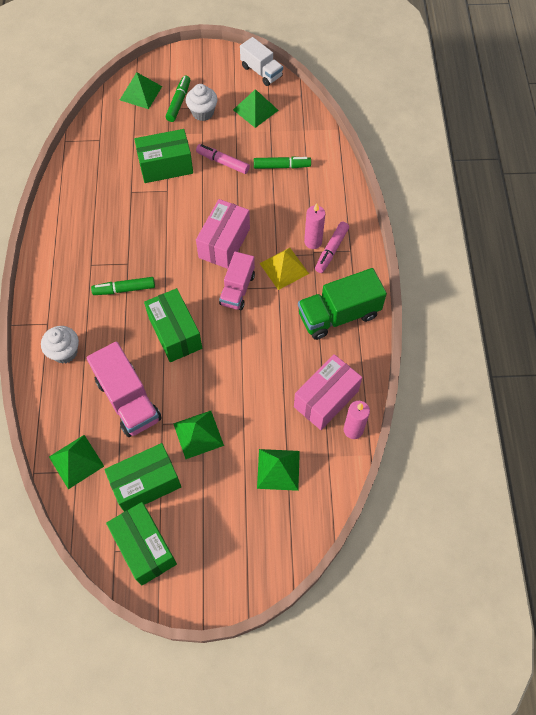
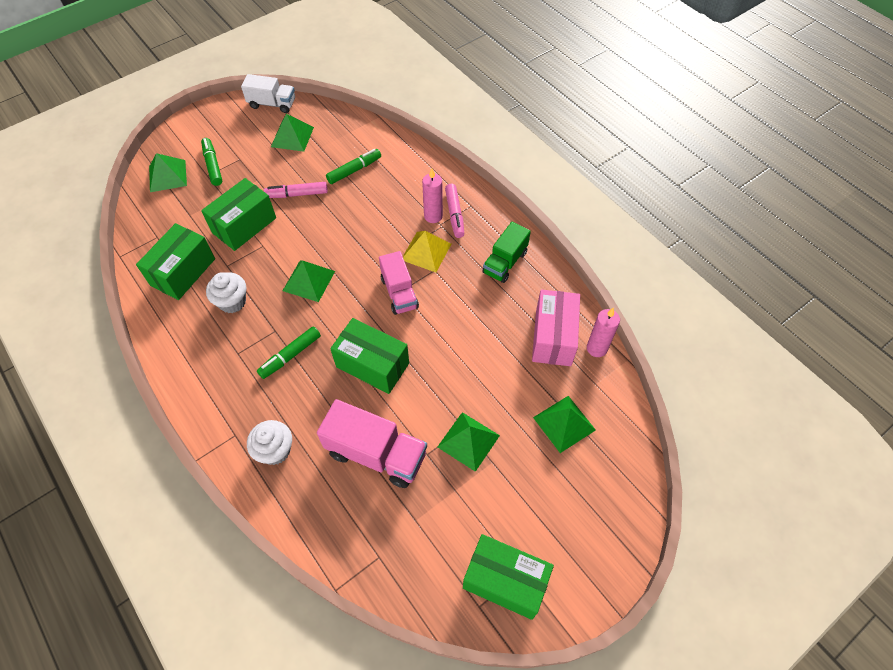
camera: 35 degrees left, 5 degrees down
green pyramid [49,435,104,489] -> green pyramid moved to [283,261,335,302]
green box [104,443,181,512] -> green box moved to [136,223,215,300]
white cupcake [186,84,217,121] -> white cupcake moved to [206,272,246,313]
pink box [196,199,250,269] -> none
green truck [298,268,387,340] -> green truck [482,222,531,283], size x0.66

